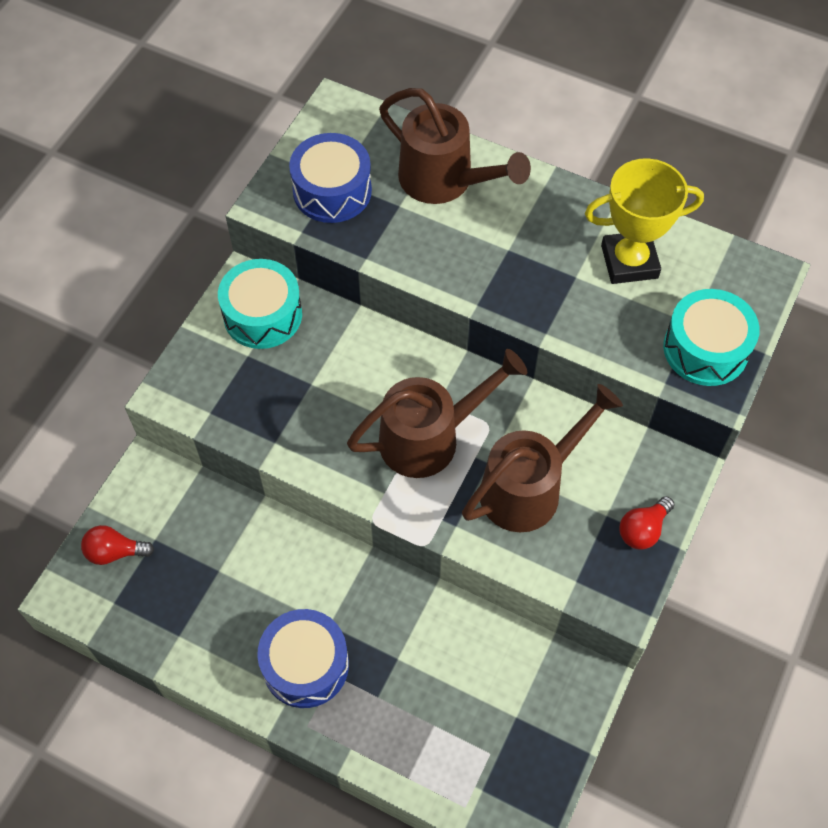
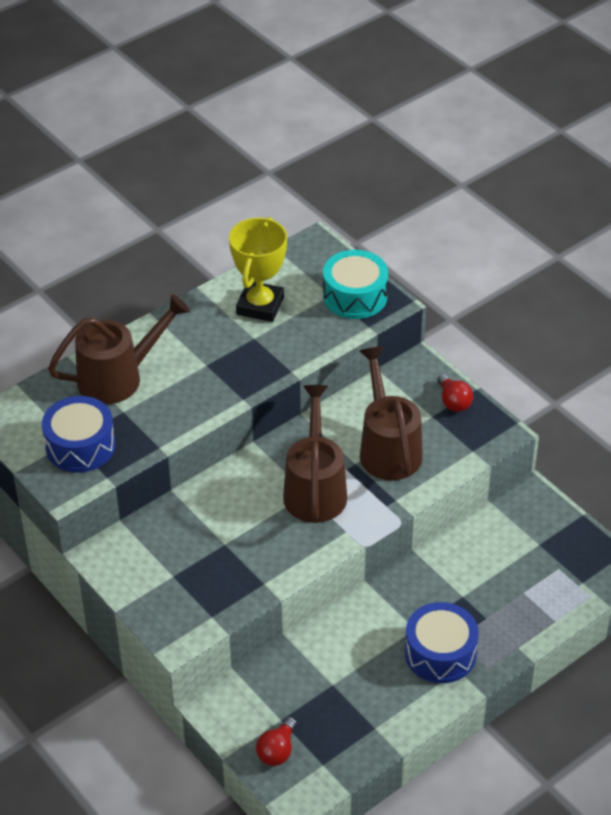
camera: 65 degrees left, 15 degrees down
turquoise drum [218,259,302,349] -> none

